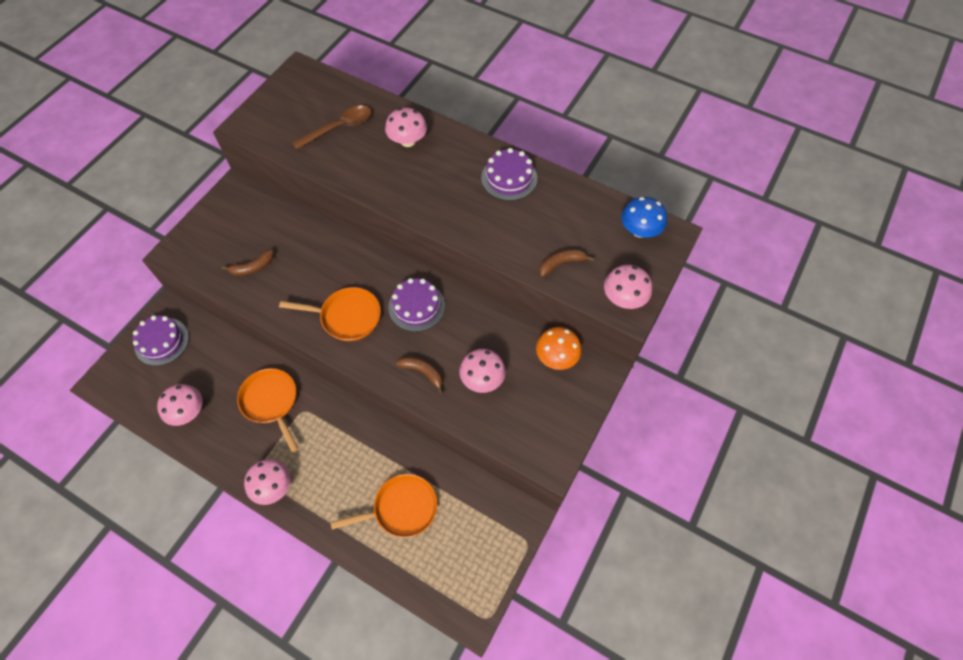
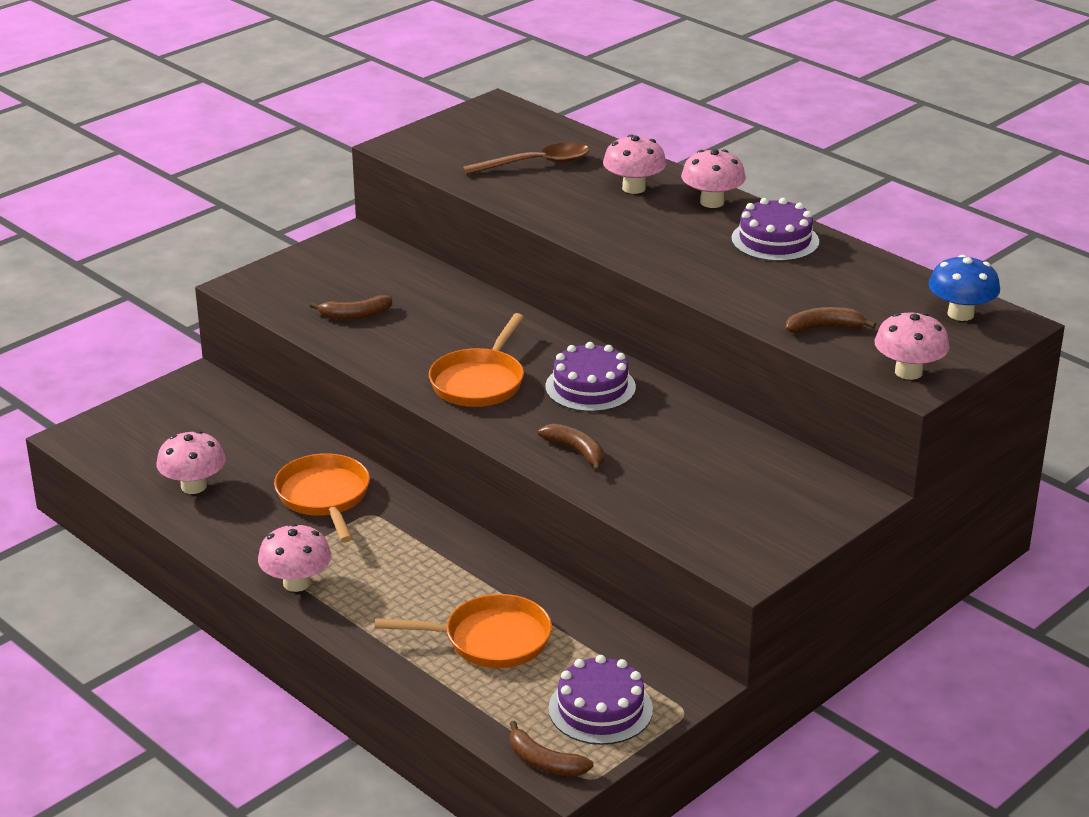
camera: 15 degrees right, 30 degrees down
purple cake [133,315,189,366] -> purple cake moved to [548,655,653,745]
orange pan [279,287,381,341] -> orange pan turned 90 degrees clockwise [429,313,524,407]
pink mushroom [460,349,506,393] -> pink mushroom moved to [681,149,746,208]
orange mushroom [536,327,582,370] -> none
none -> brown banana [510,721,593,776]

